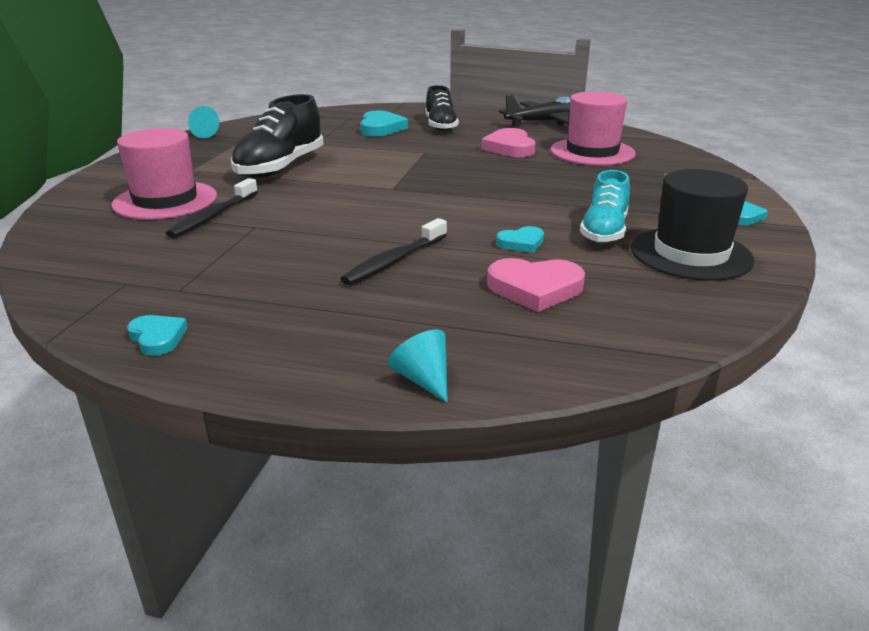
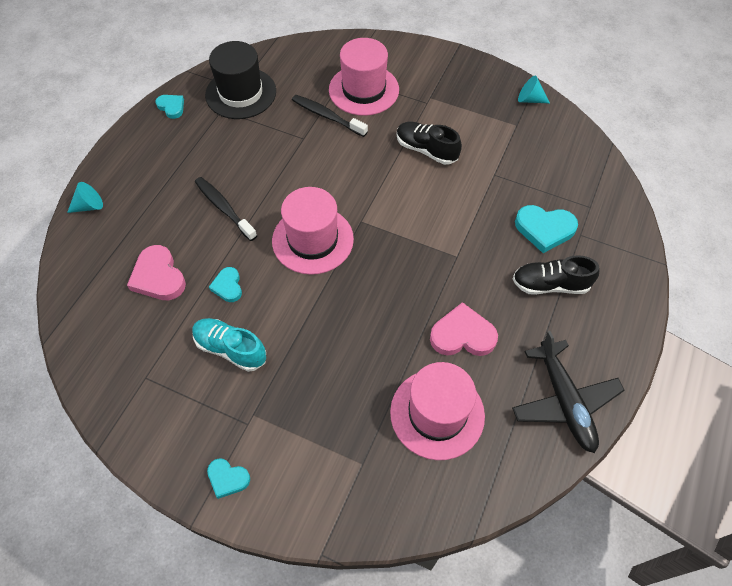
camera: 100 degrees right, 30 degrees up
turquoise heart [127,315,188,356] -> turquoise heart turned 105 degrees counterclockwise [156,95,184,119]
black shoe [231,94,324,178] -> black shoe [397,122,462,165], size x0.66
pink heart [487,258,585,312] -> pink heart turned 45 degrees counterclockwise [127,245,186,300]
black hat [631,169,754,281] -> black hat moved to [205,41,276,119]
none -> pink hat [272,187,354,275]

